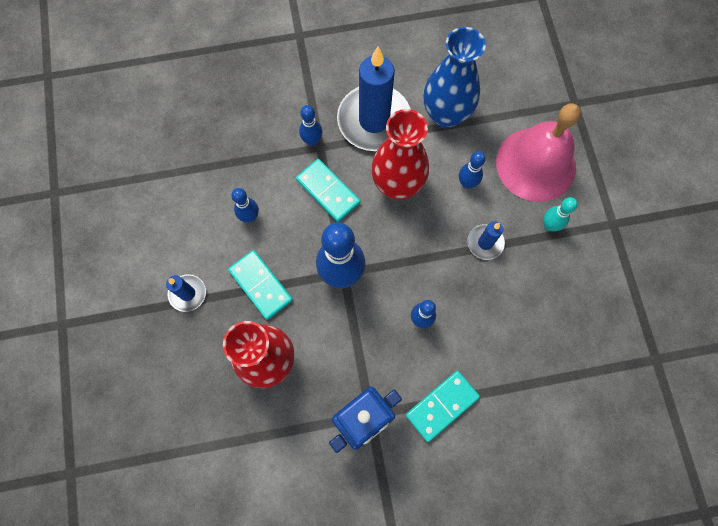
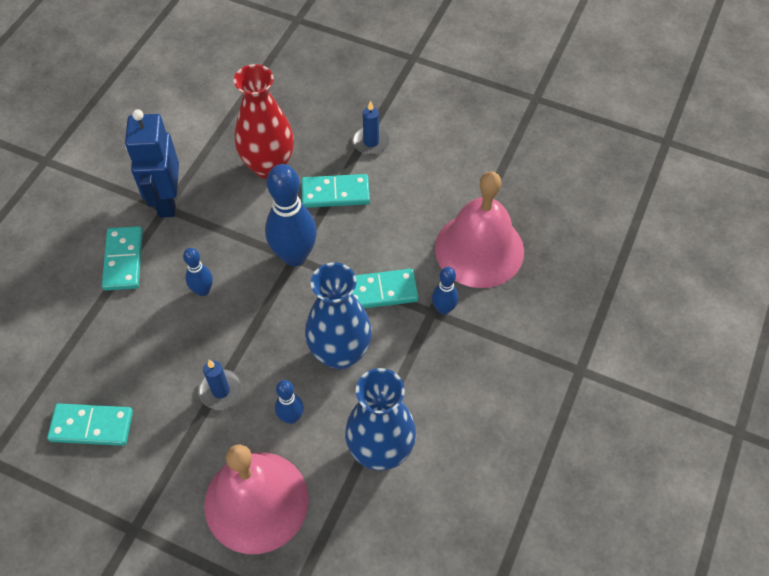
camera: 125 degrees right, 15 degrees down
blue bowling pin [231,188,259,223] -> none
blue candle [337,47,411,151] -> none
red vase [371,109,429,199] -> blue vase [305,262,372,370]
turquoise bowling pin [543,197,578,231] -> none
none -> turquoise domino [47,403,133,446]
none -> pink bell [435,171,524,288]

